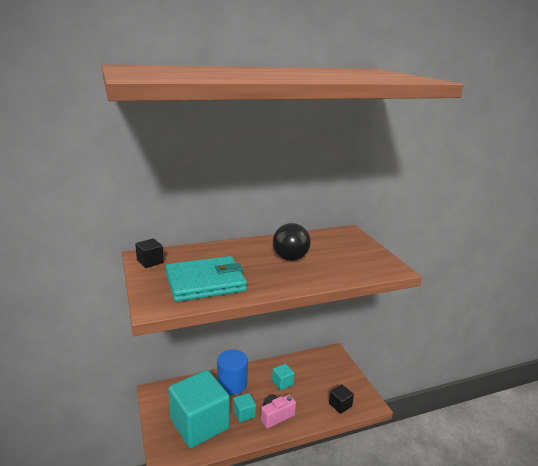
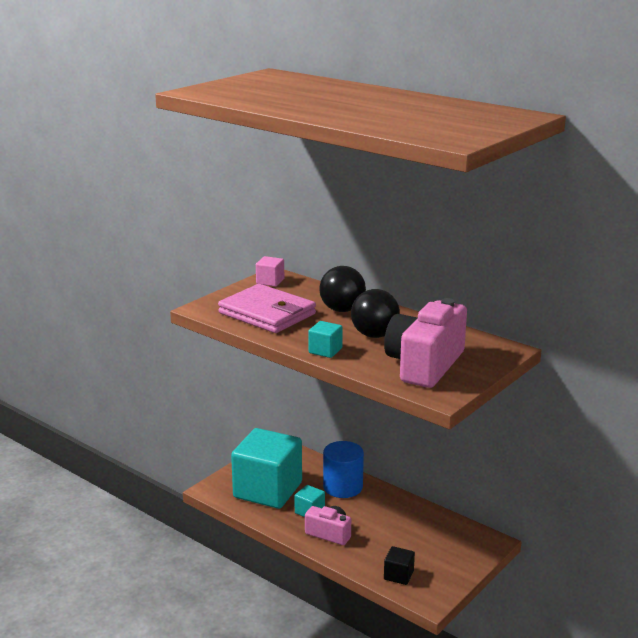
camera: 60 degrees right, 0 degrees up
black cube [135,238,164,268] -> pink cube [256,256,284,287]
turquoise wallet [166,256,247,302] -> pink wallet [218,284,316,333]
turquoise cube [272,364,295,390] -> turquoise cube moved to [308,321,343,358]
none -> black ball [319,266,366,312]
none -> pink camera [384,298,467,388]

